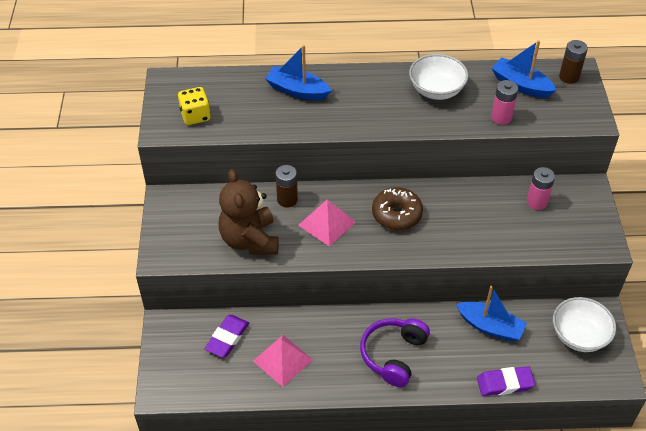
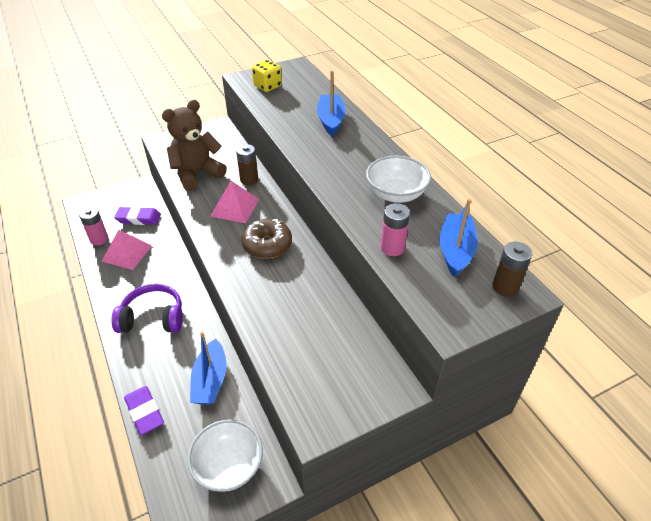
camera: 65 degrees right, 5 degrees down
pink battery [527,167,555,210] -> pink battery moved to [79,207,108,246]

